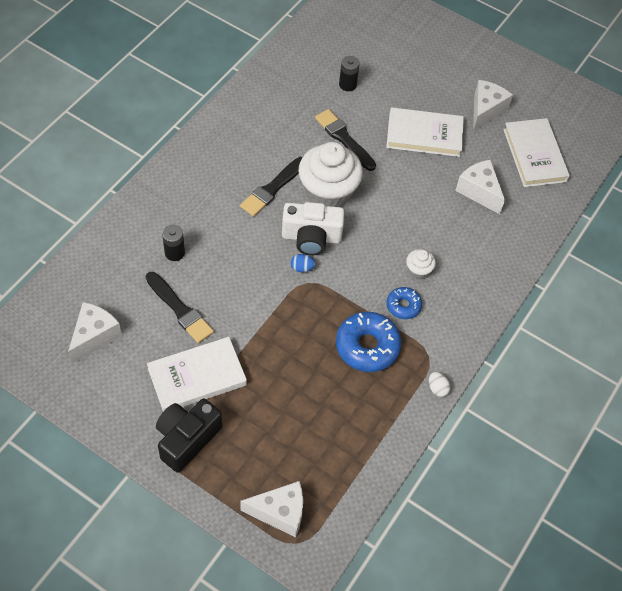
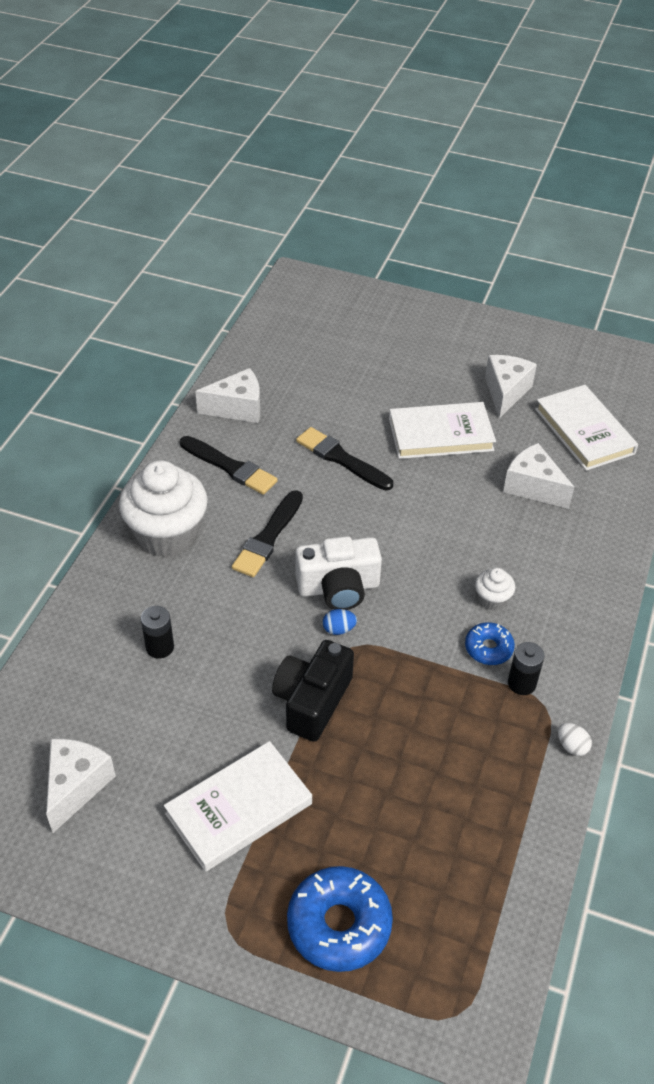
camera: 10 degrees left, 10 degrees down
black brush [146,272,214,343] -> black brush moved to [180,436,278,495]
black camera [156,398,223,473] -> black camera moved to [272,640,354,742]
white cheese [240,481,303,538] -> white cheese moved to [195,368,260,423]
white cupcake [298,142,363,207] -> white cupcake moved to [119,460,208,557]
blue donut [336,312,401,372] -> blue donut moved to [287,866,393,972]
black battery [339,56,360,91] -> black battery moved to [508,642,544,695]

